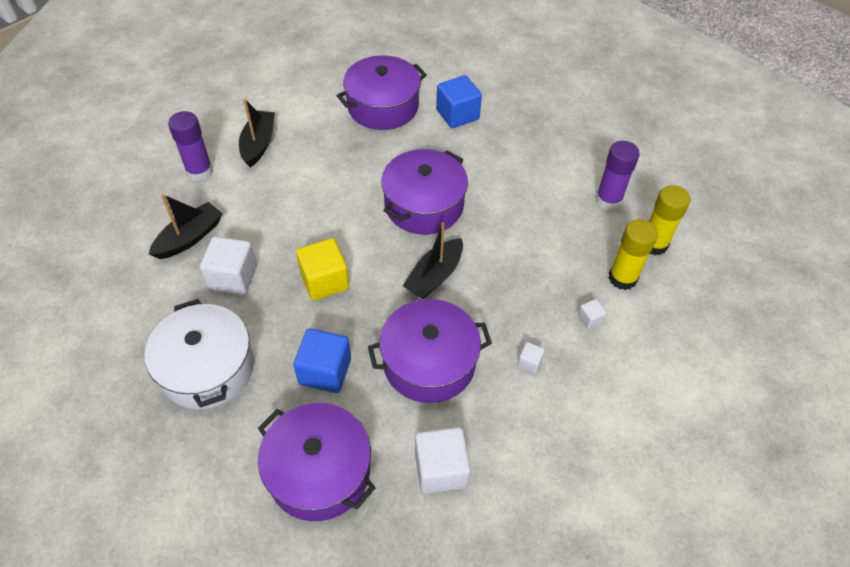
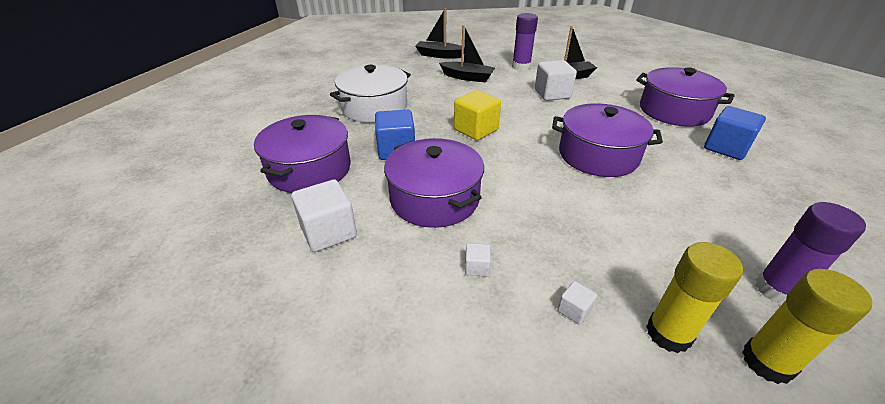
camera: 70 degrees right, 15 degrees down
white cube [200,236,257,295] -> white cube moved to [535,60,577,101]
black boat [403,222,463,299] -> black boat moved to [416,8,462,59]

